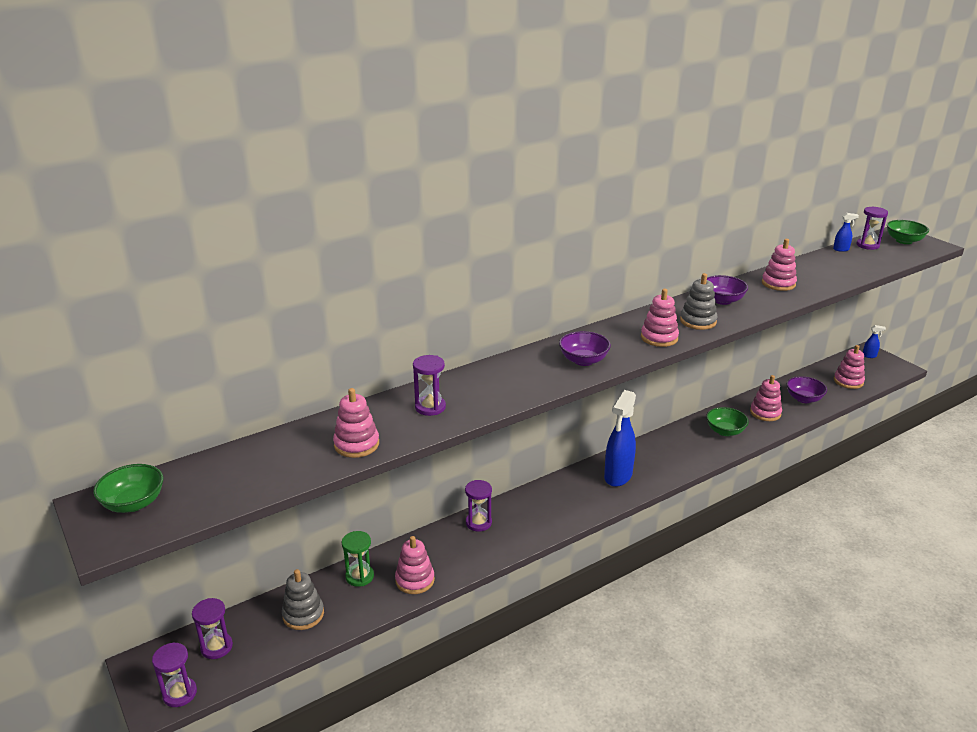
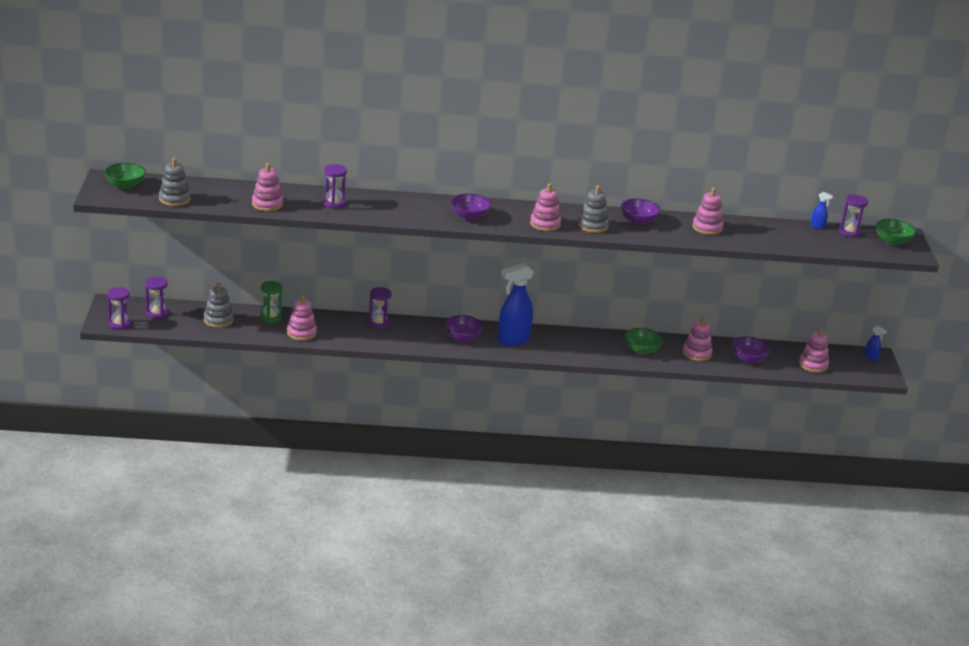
camera: 30 degrees right, 0 degrees up
none -> grey stacking toy [159,158,191,206]
none -> purple bowl [445,315,483,342]

